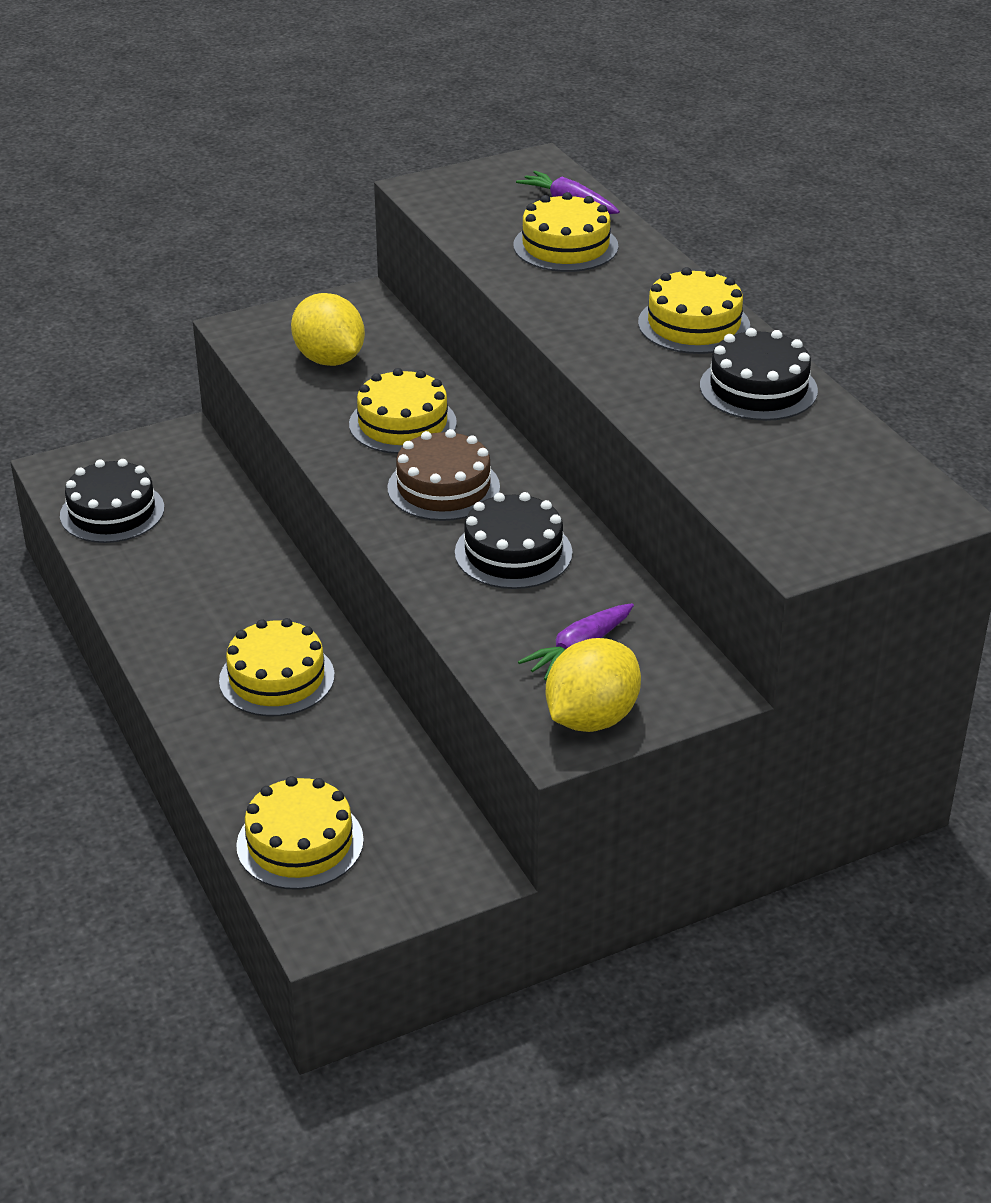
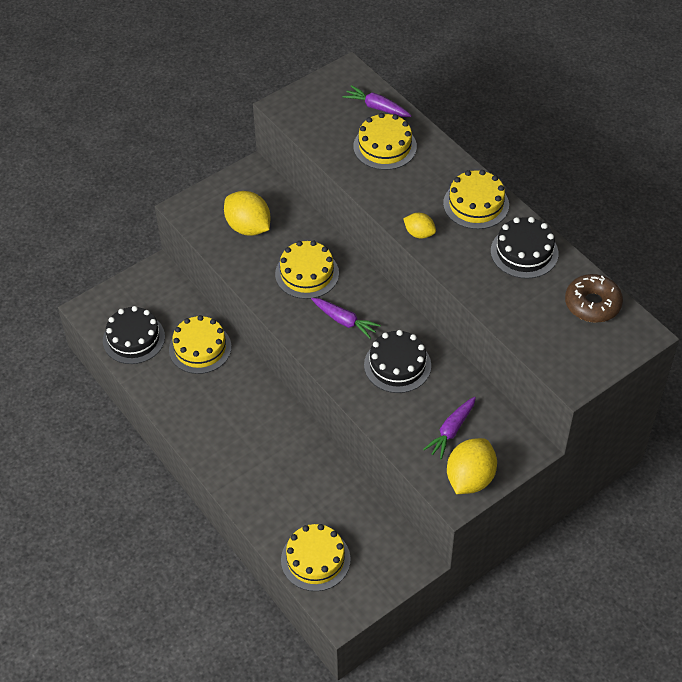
camera: 10 degrees left, 15 degrees up
yellow cake [219,618,335,716] -> yellow cake moved to [169,315,231,374]
brown cake [387,429,500,521] -> purple carrot [311,298,381,339]
none -> yellow lemon [403,213,436,239]
none -> brown donut [565,274,623,323]

